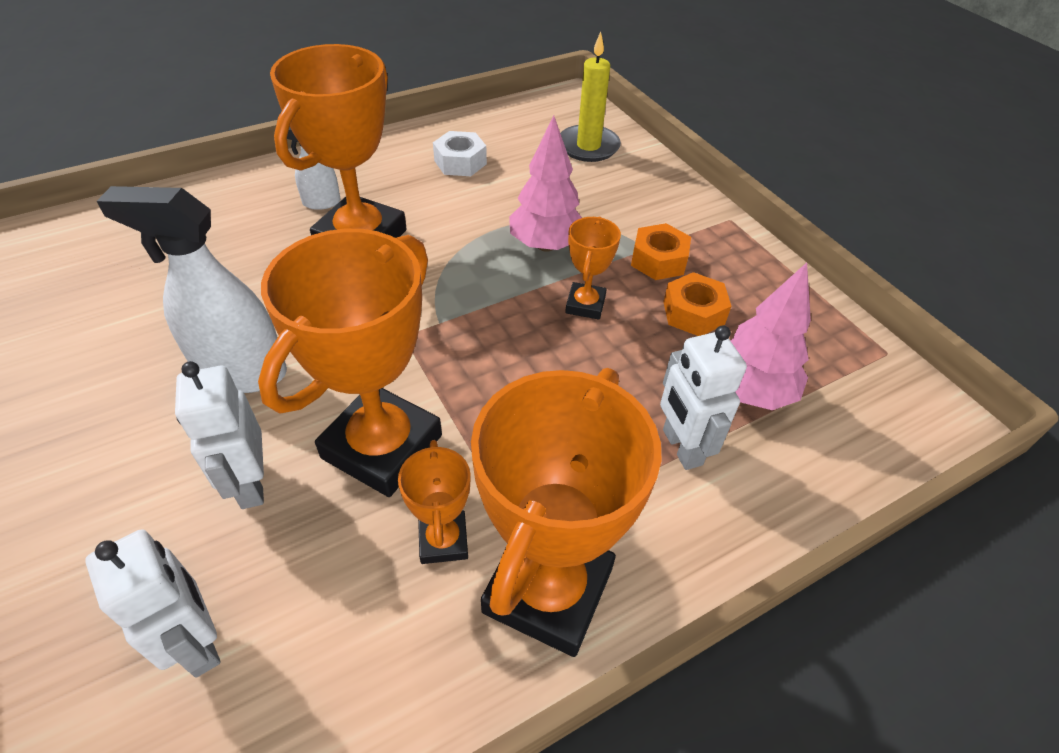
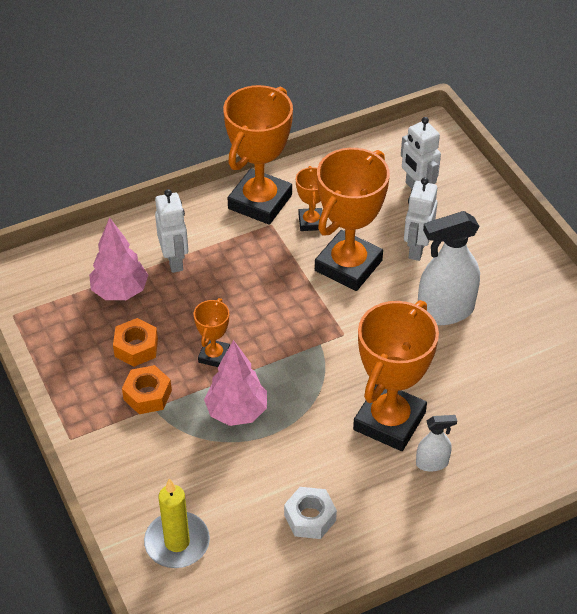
camera: 175 degrees left, 0 degrees up
white spray bottle [97,186,287,393] -> white spray bottle turned 150 degrees clockwise [418,211,480,325]
white robot [175,361,264,509] -> white robot turned 150 degrees counterclockwise [404,177,437,261]

